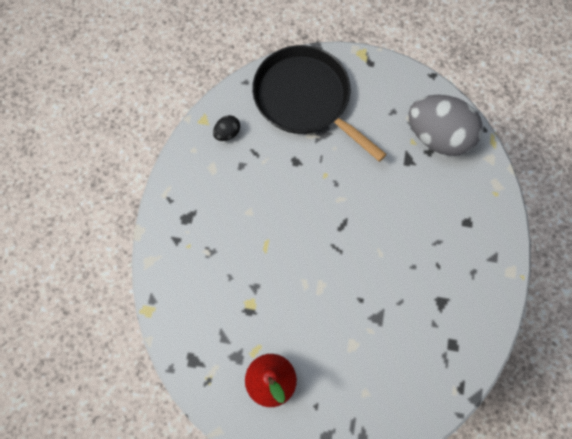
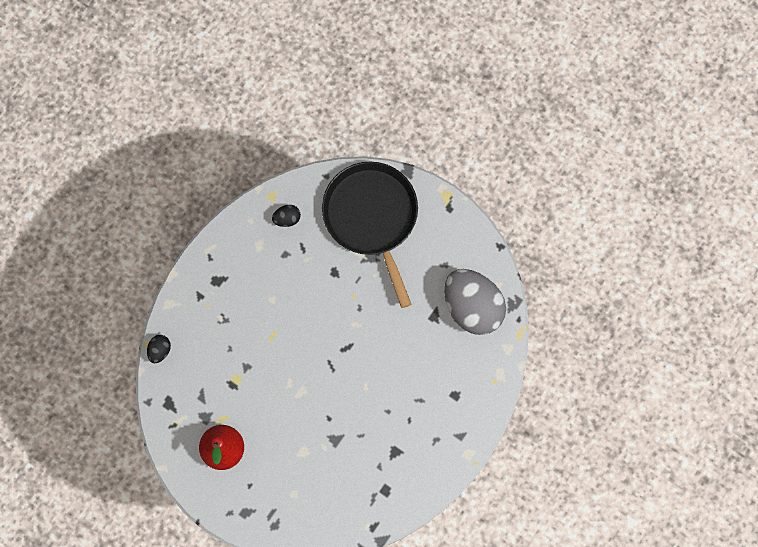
camera: 25 degrees right, 5 degrees up
none -> black egg [147,335,171,363]

